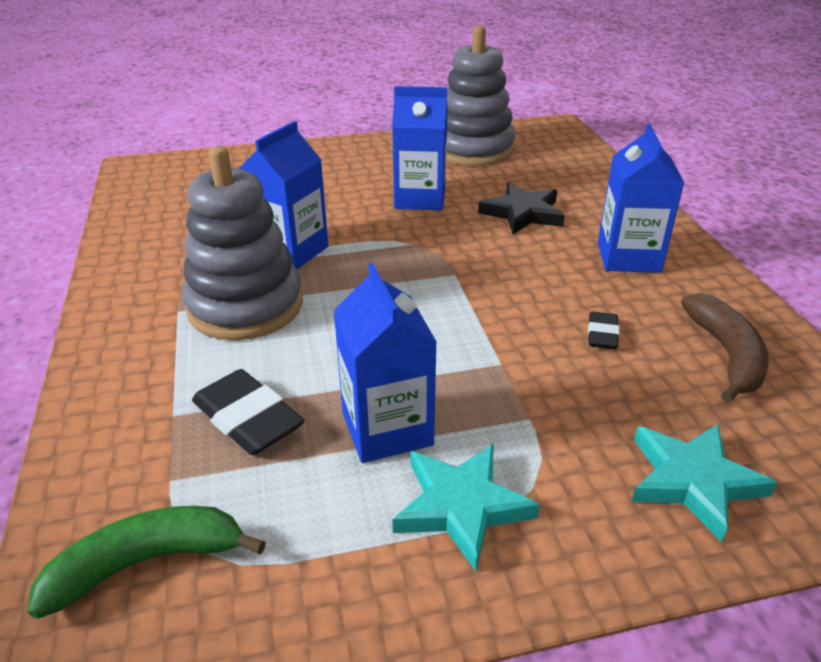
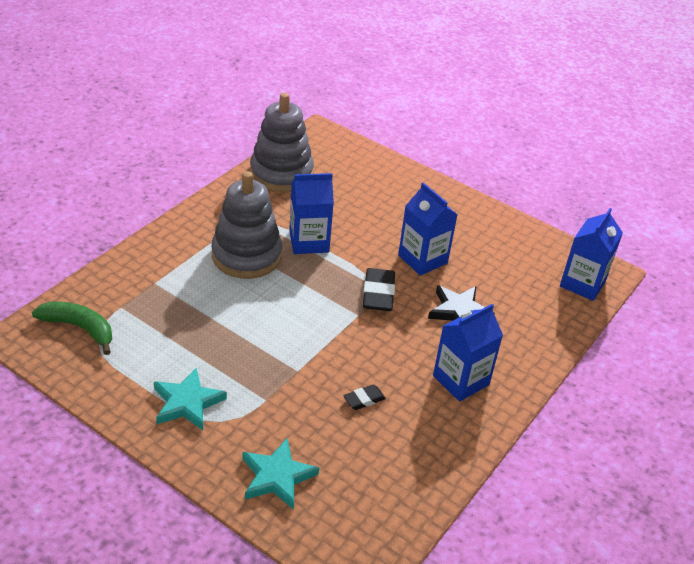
camera: 45 degrees right, 5 degrees up
black eraser [192,369,305,455] -> black eraser moved to [363,268,395,311]
blue carton [334,263,437,463] -> blue carton moved to [560,208,623,301]
grey stacking toy [446,25,515,166] -> grey stacking toy moved to [250,93,314,192]
brown banana [681,293,769,403] -> none

